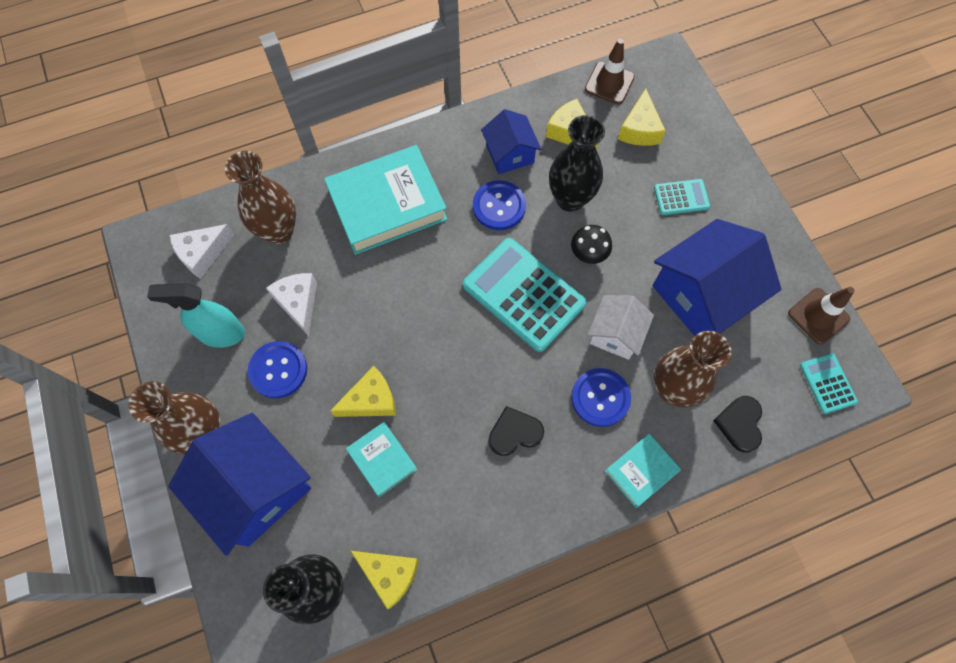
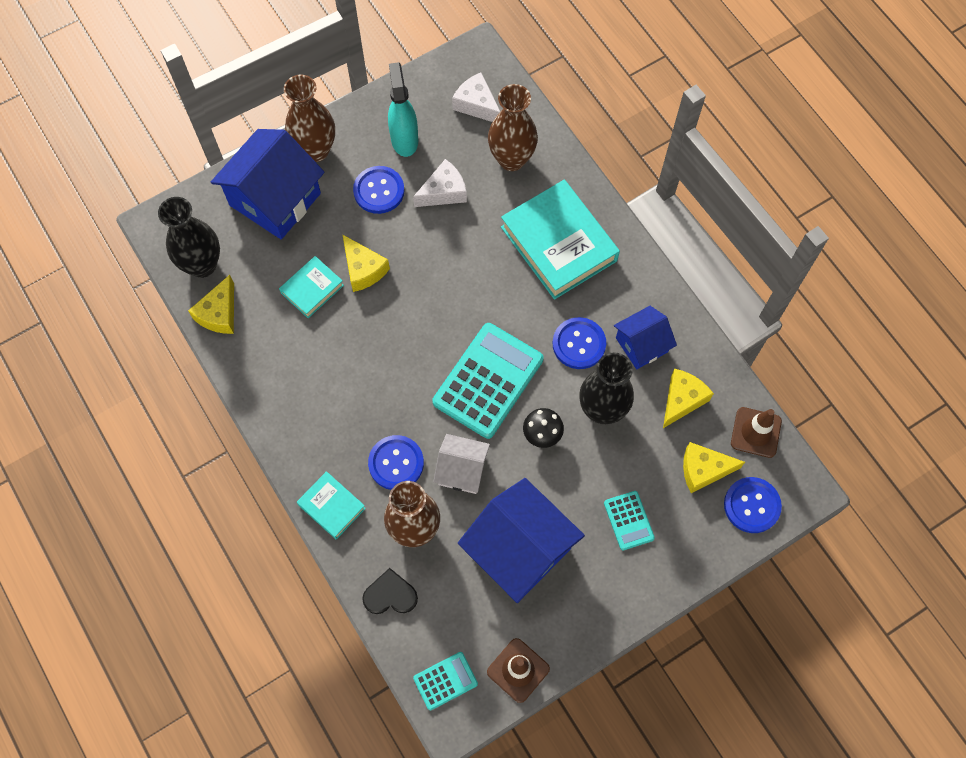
camera: 80 degrees right, 0 degrees up
black heart [489,406,544,456] -> none
none -> blue button [724,477,782,533]

